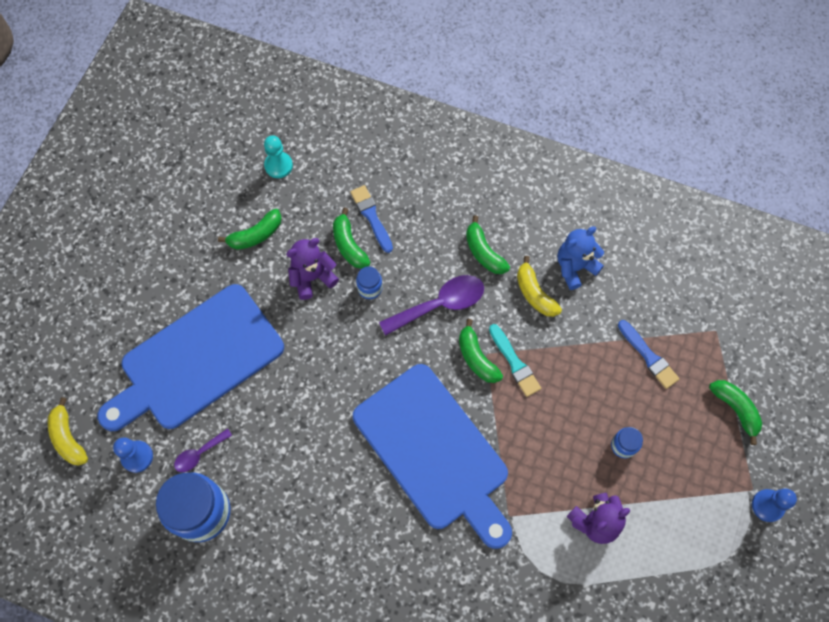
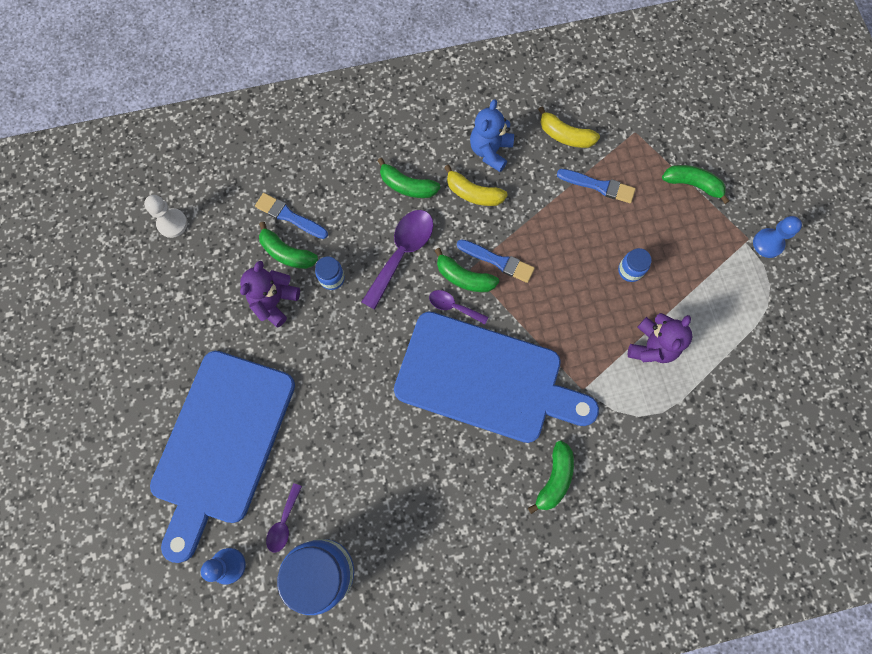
camera: 35 degrees left, 5 degrees up
yellow banana [48,397,88,466] -> yellow banana moved to [538,106,600,148]
green banana [218,209,282,250] -> green banana moved to [528,441,574,514]
turquoise pawn [264,135,293,178] -> white pawn [144,195,188,238]
turquoise brush [489,324,541,397] -> blue brush [457,239,535,283]
none -> purple spoon [429,290,488,324]

